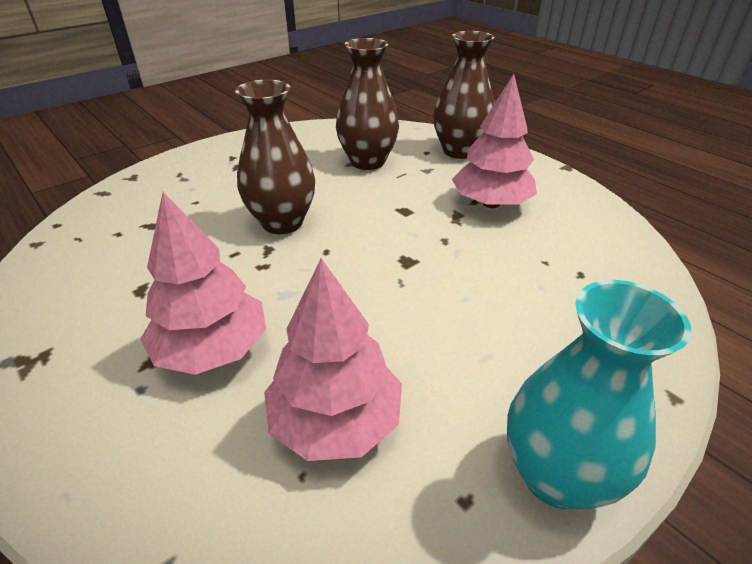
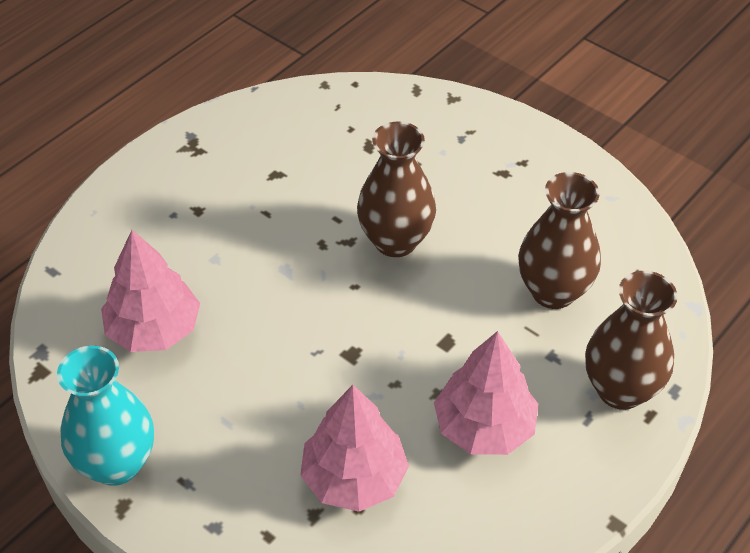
camera: 80 degrees right, 10 degrees up
pink tree [140,192,266,375] -> pink tree moved to [300,385,409,512]

